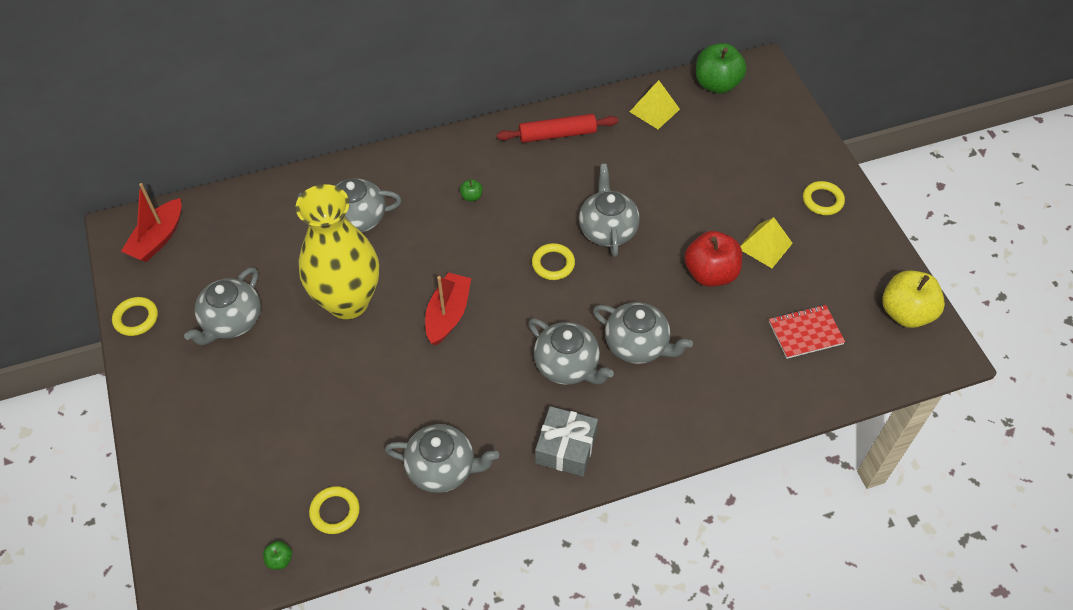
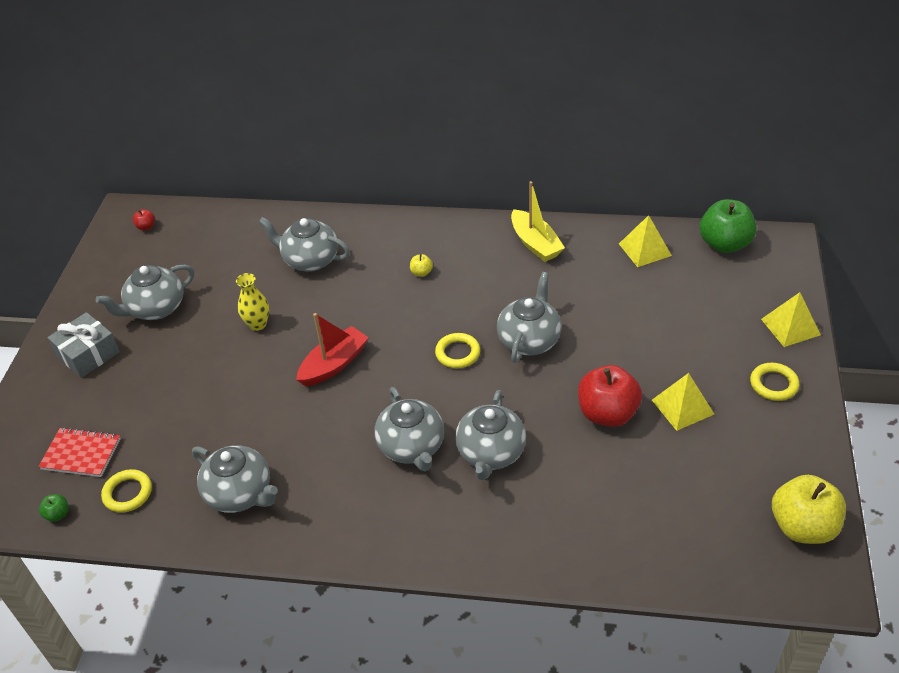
camera: 30 degrees right, 10 degrees down
yellow ring [112,297,158,336] -> none
red boat [121,183,182,262] -> red apple [133,209,155,230]
yellow vase [295,184,379,319] -> yellow vase [236,273,269,331], size x0.41
green apple [460,179,483,201] -> yellow apple [410,254,433,277]
red rolling pin [497,114,618,143] -> yellow boat [511,181,565,262]
grey gift [535,406,598,476] -> grey gift moved to [47,312,120,378]
grey teapot [593,302,693,364] -> grey teapot turned 45 degrees clockwise [455,390,526,480]
red notebook [769,305,845,359] -> red notebook moved to [38,427,121,477]
none -> yellow pyramid [761,292,821,347]

